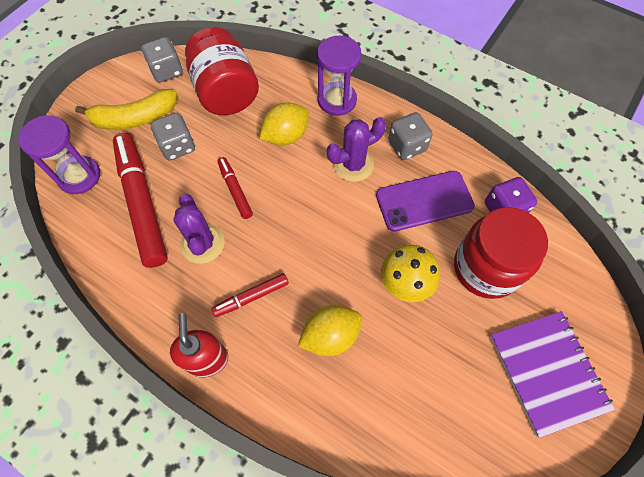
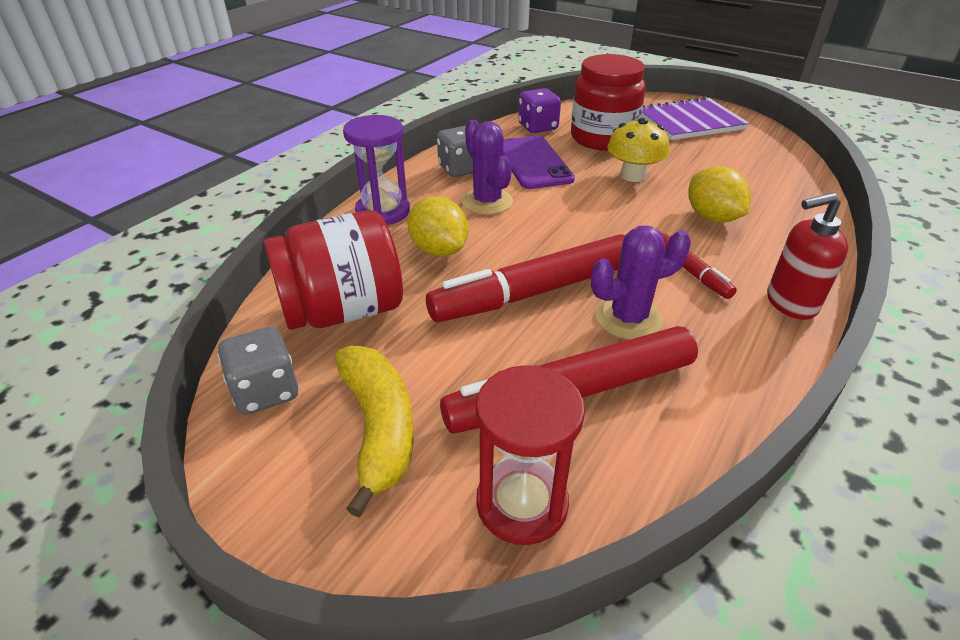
camera: 90 degrees left, 25 degrees down
purple hourglass [18,115,100,194] -> red hourglass [476,365,585,545]
grey dice [150,113,195,161] -> none
red marker [217,157,253,219] -> red marker [426,234,625,322], size x2.05

